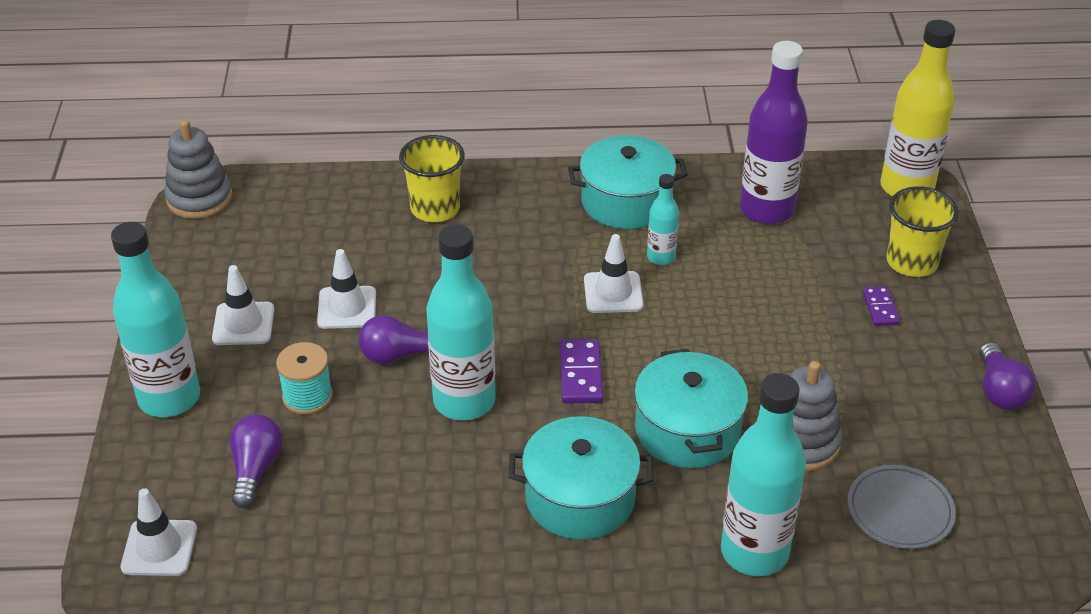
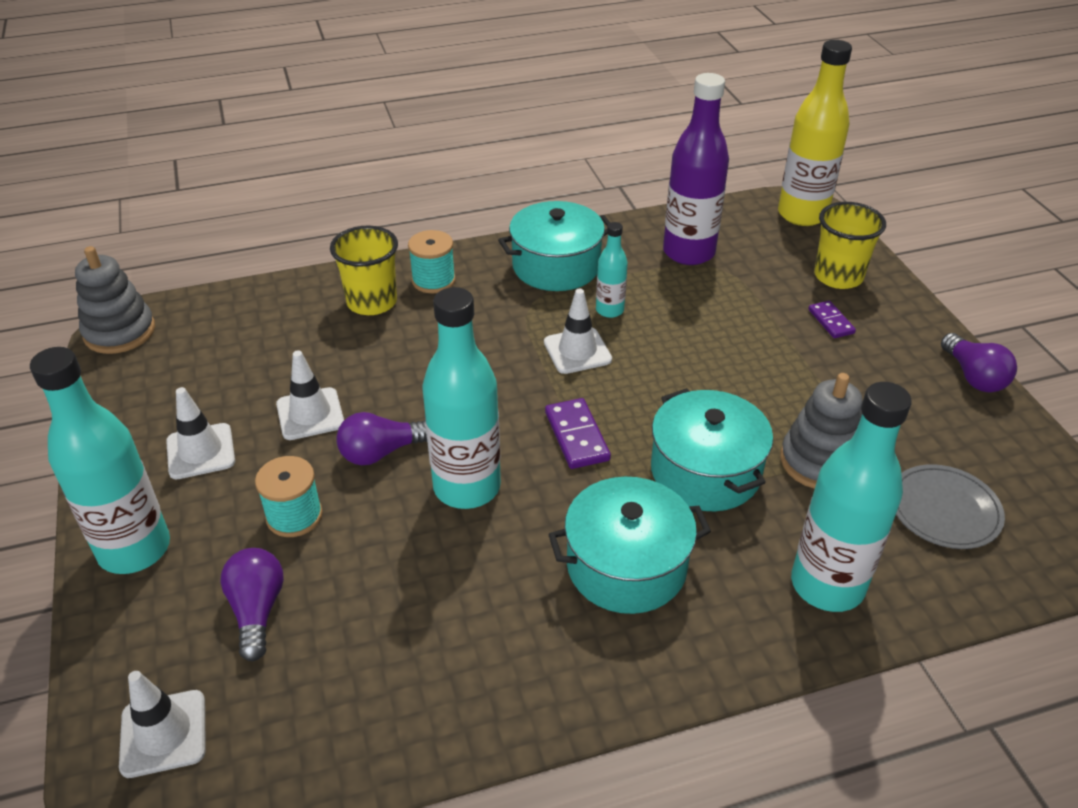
camera: 15 degrees left, 0 degrees up
none -> turquoise spool [408,230,456,293]

